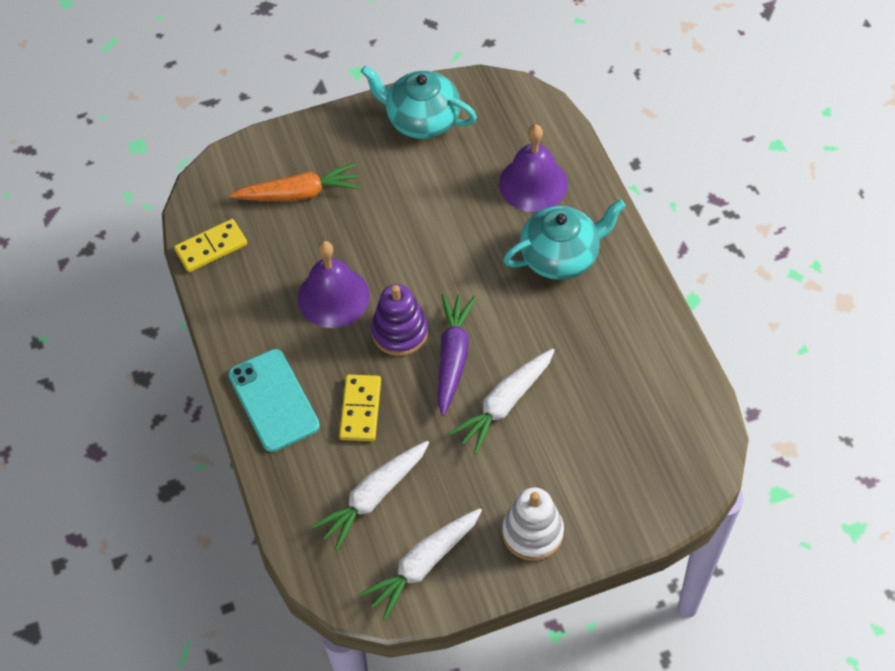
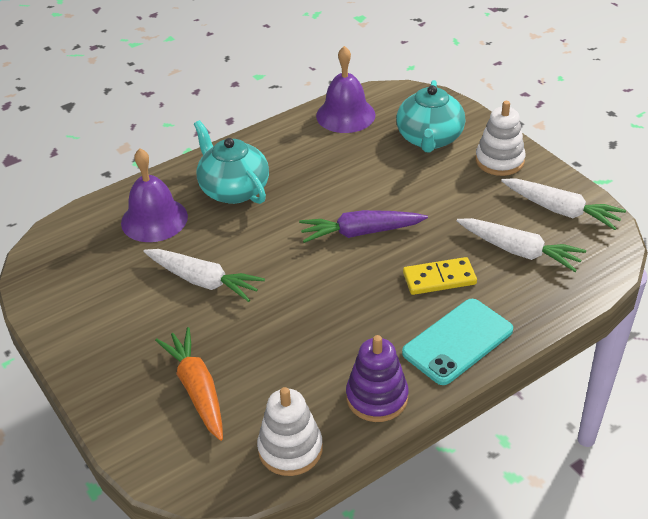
camera: 105 degrees left, 15 degrees down
yellow domino [174,219,247,272] -> white stacking toy [257,387,323,476]
purple bell [298,241,370,328] -> purple bell moved to [316,46,376,133]
turquoise teapot [361,65,477,139] -> turquoise teapot moved to [396,80,465,153]
purple stacking toy [371,284,428,356] -> purple stacking toy moved to [346,335,409,422]
white carrot [449,349,555,454] -> white carrot moved to [144,249,265,302]

